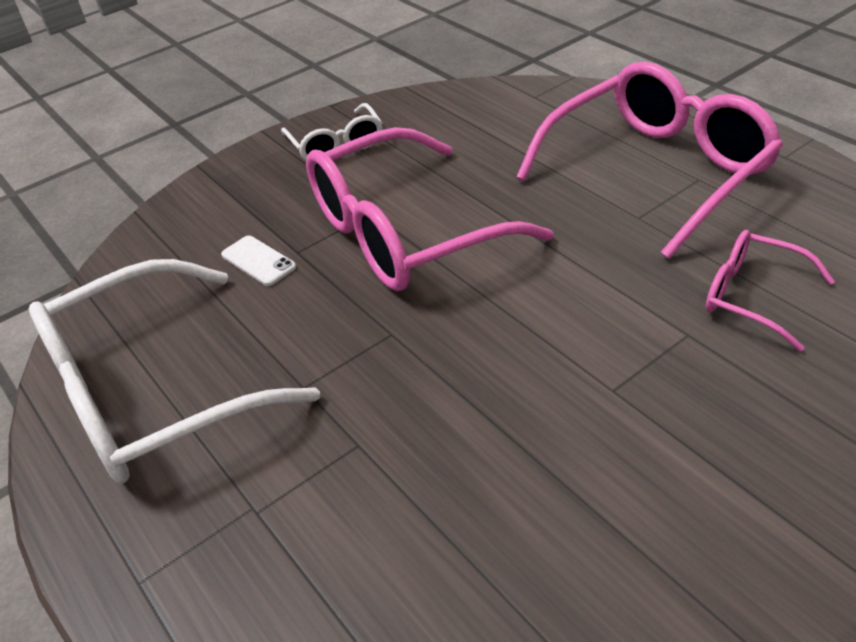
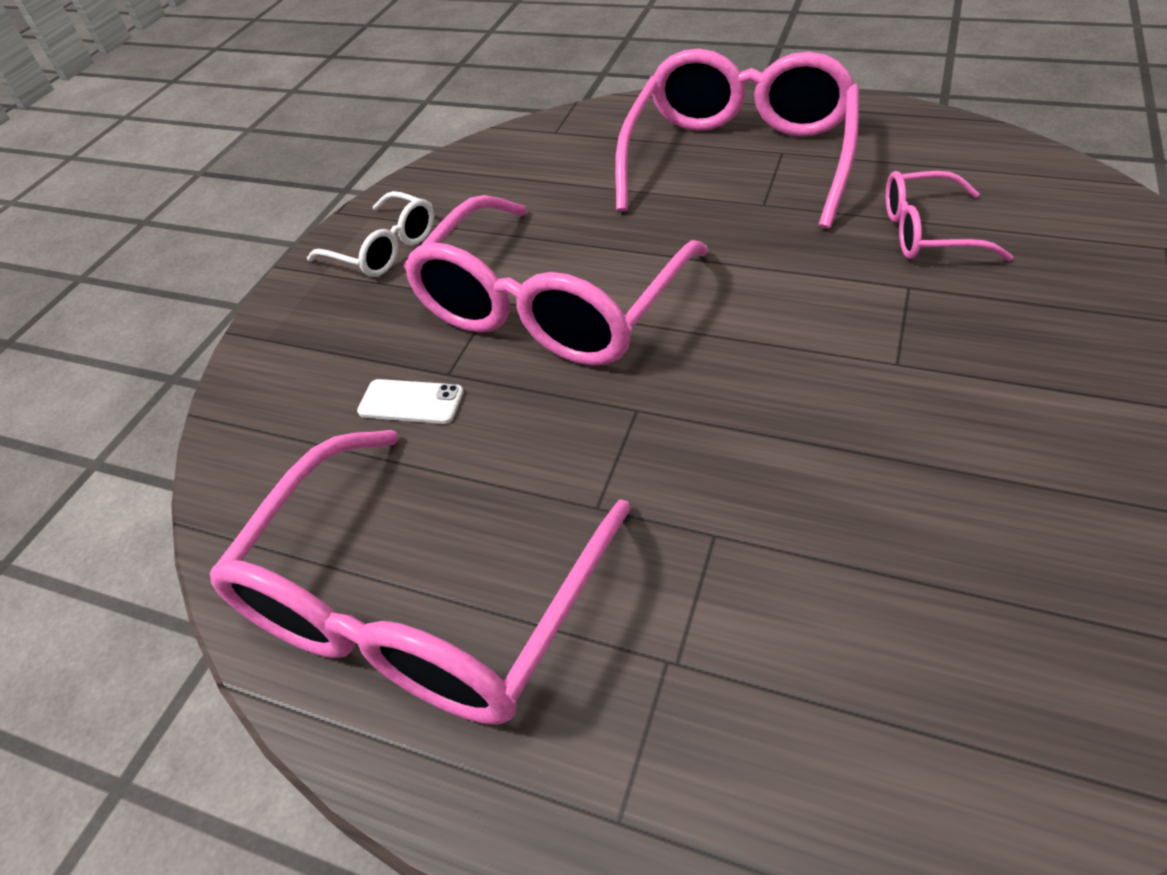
camera: 30 degrees left, 5 degrees up
white glasses [29,259,320,484] -> pink glasses [210,430,631,725]

